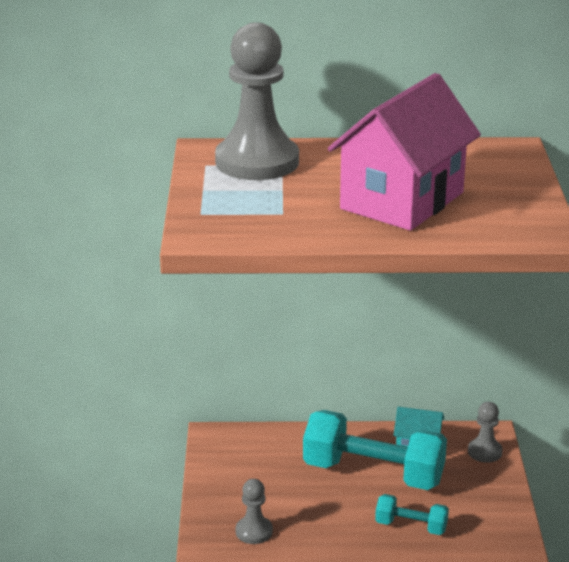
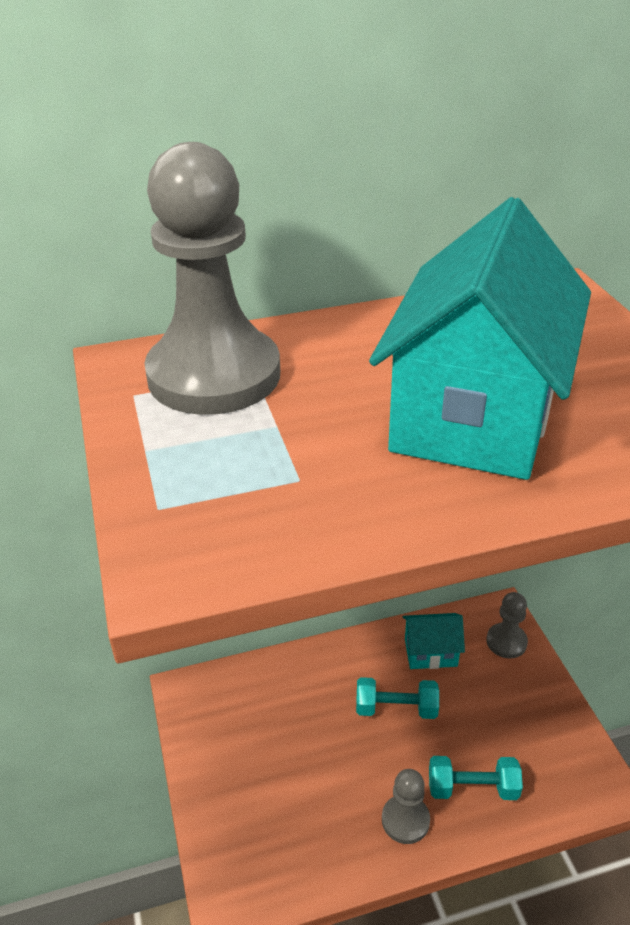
camera: 15 degrees left, 10 degrees up
grey pawn [236,479,273,544] -> grey pawn moved to [382,769,430,844]
turquoise dumbbell [303,410,447,490] -> turquoise dumbbell [356,677,439,719], size x0.49
pink house [328,73,481,231] -> turquoise house [369,197,591,480]

